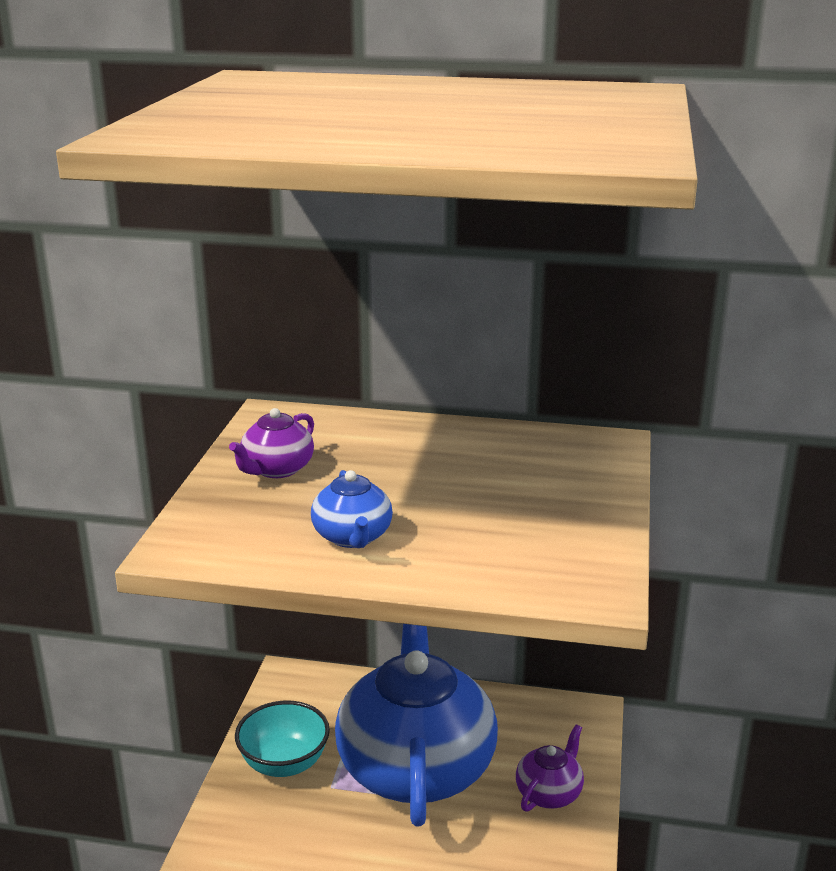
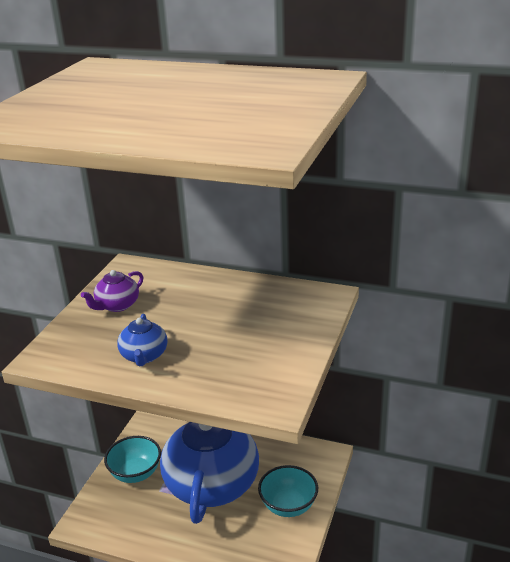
camera: 10 degrees right, 5 degrees up
purple teapot [516,725,584,812] -> turquoise bowl [258,465,318,517]

